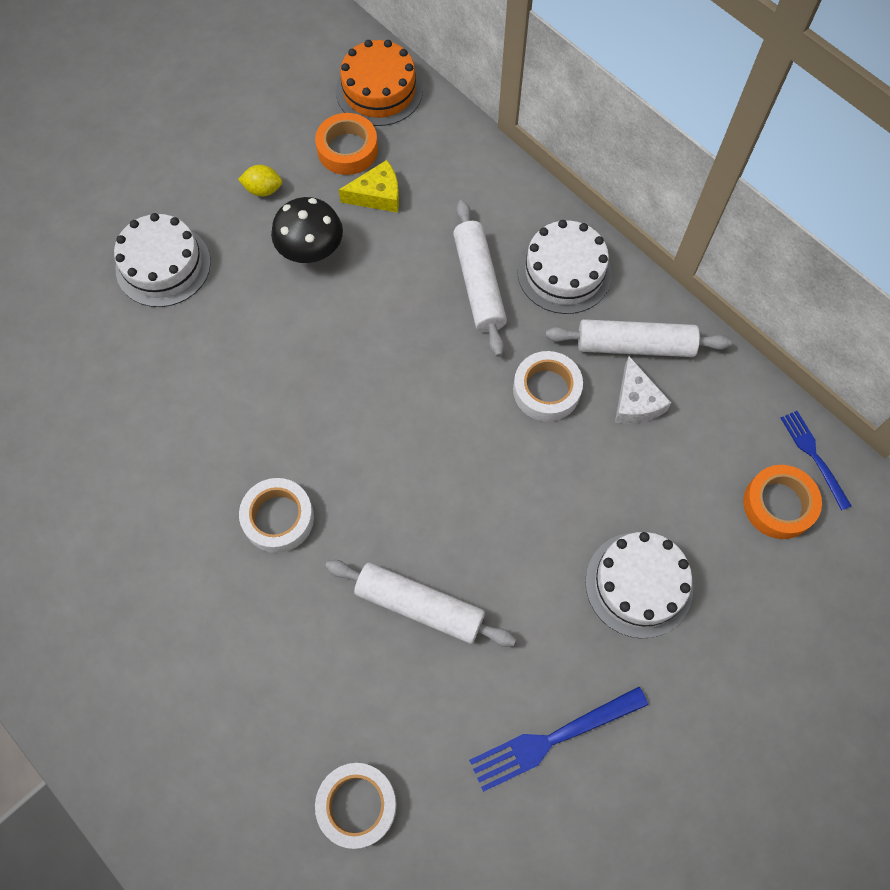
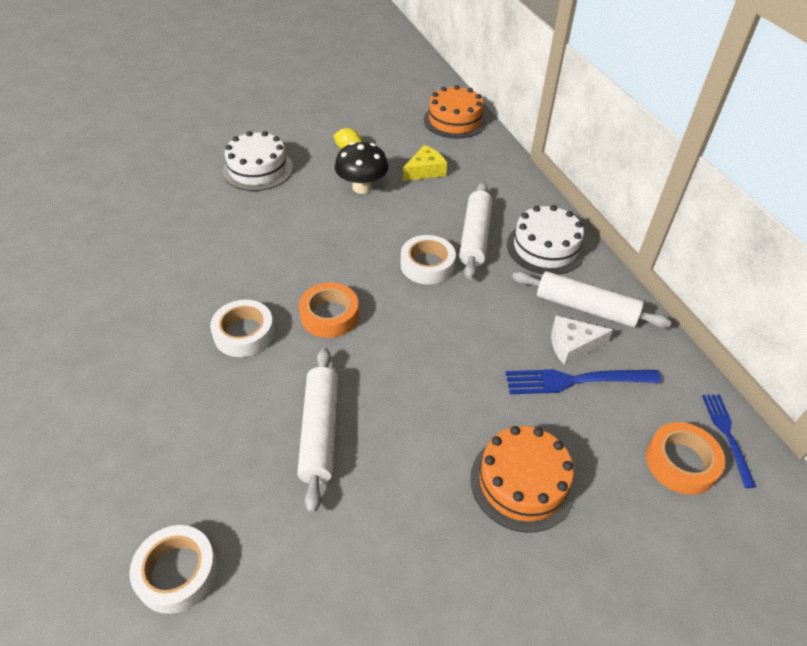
camera: 20 degrees right, 20 degrees down
orange tape [315,113,378,175] -> orange tape moved to [299,283,359,338]
white rolling pin [325,560,516,647] -> white rolling pin turned 45 degrees clockwise [297,348,338,513]
yellow cheese [339,160,399,213] -> yellow cheese turned 45 degrees counterclockwise [403,145,447,181]
blue fork [469,687,648,792] -> blue fork moved to [506,369,661,394]
white tape [513,351,583,421] -> white tape moved to [401,235,456,285]
white cake [585,532,693,638] -> orange cake [470,426,576,533]
white cheese [615,356,671,424] -> white cheese turned 75 degrees clockwise [551,316,613,365]

